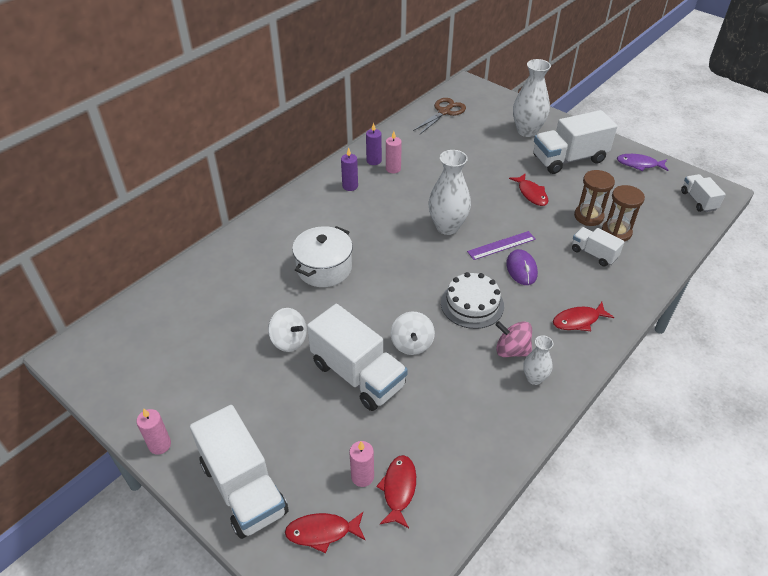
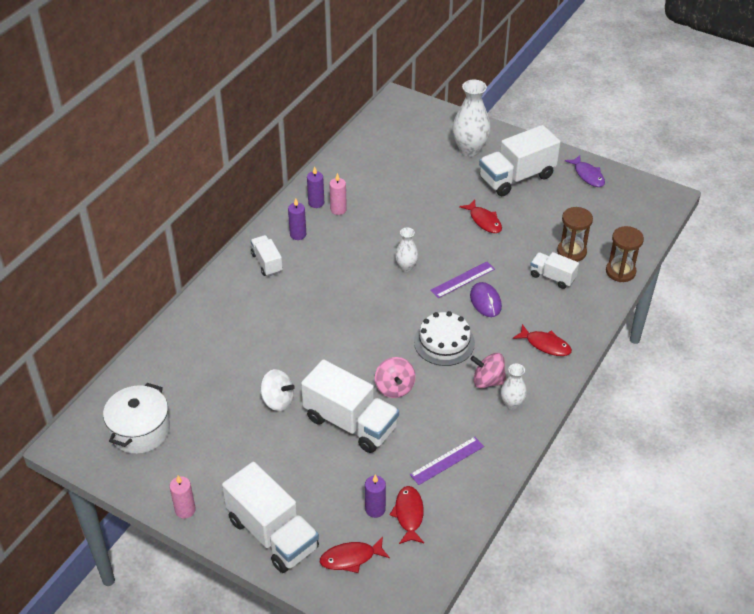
camera: 10 degrees left, 0 degrees up
white pot [292,226,353,287] -> white pot moved to [103,383,170,454]
pink candle [349,441,374,487] -> purple candle [365,474,386,518]
white spinning top [391,312,435,355] -> pink spinning top [375,357,416,398]
brown scissors [413,98,466,134] -> none
white vase [428,150,471,235] -> white vase [395,227,418,272], size x0.56
red fish [553,302,614,331] -> red fish turned 120 degrees counterclockwise [513,324,572,356]
brown hourglass [574,170,615,226] -> brown hourglass moved to [606,226,644,282]
purple fish [617,154,668,171] -> purple fish turned 120 degrees counterclockwise [565,155,605,187]
white truck [681,174,726,212] -> white truck moved to [251,235,283,276]
none -> purple ruler [410,437,484,485]

